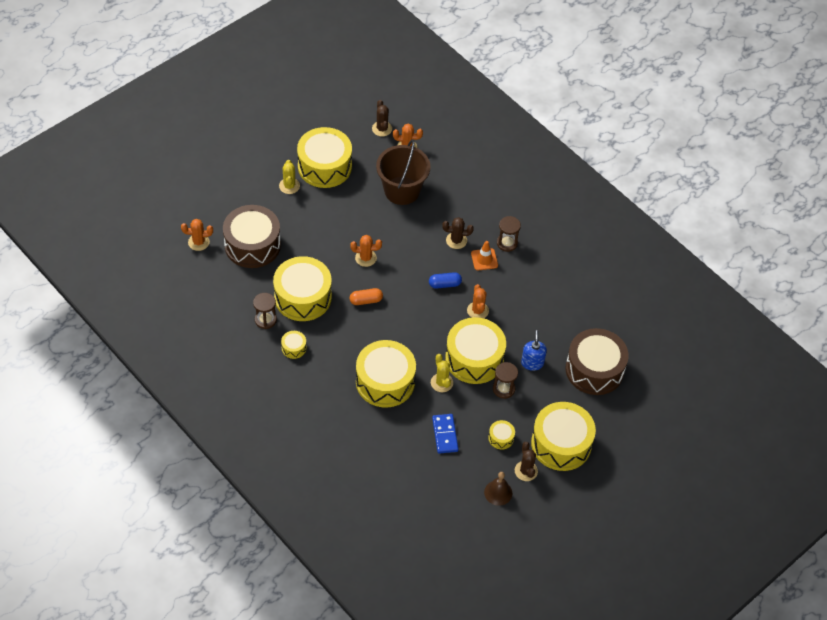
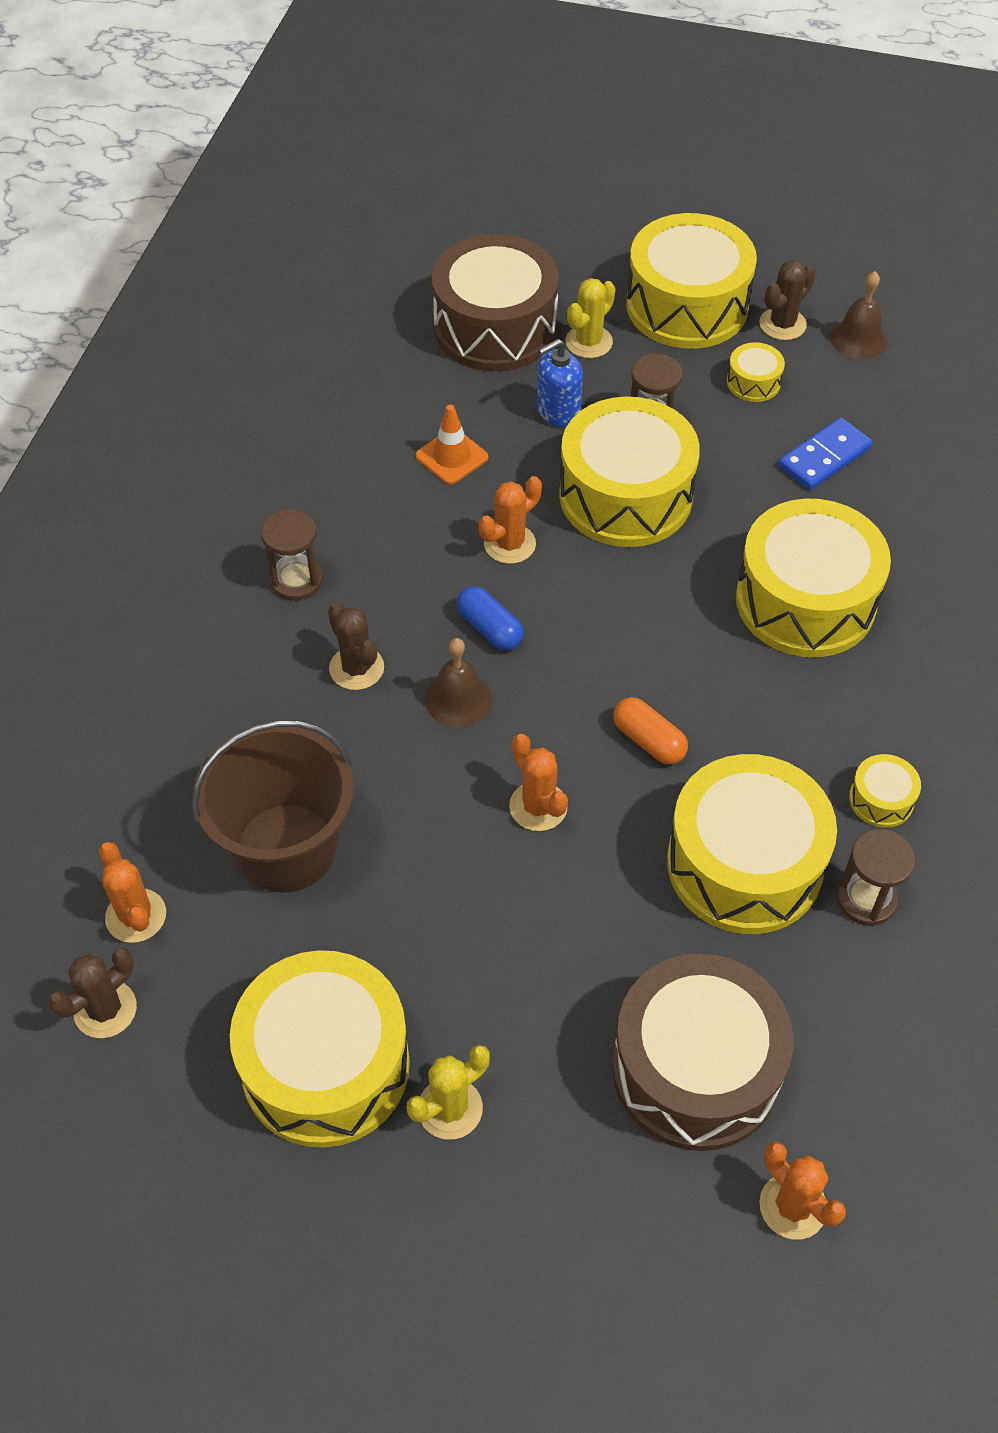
camera: 120 degrees left, 0 degrees up
yellow cactus [431,354,453,392] -> yellow cactus moved to [565,278,616,358]
orange traffic cone [471,241,498,270] -> orange traffic cone moved to [415,405,488,485]
none -> brown bell [425,638,492,727]

